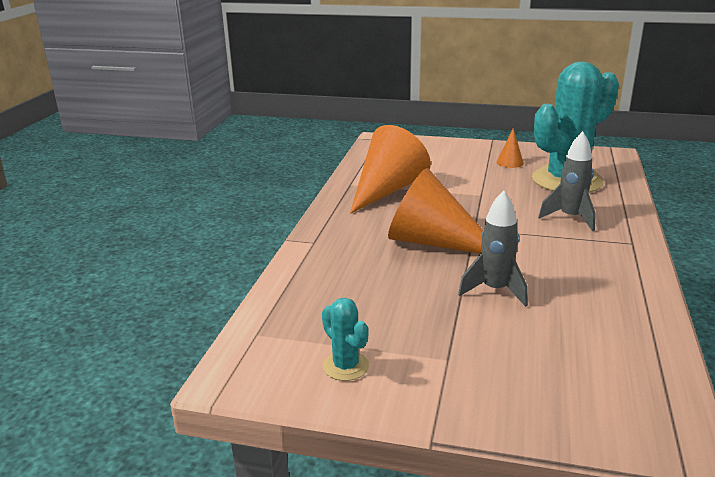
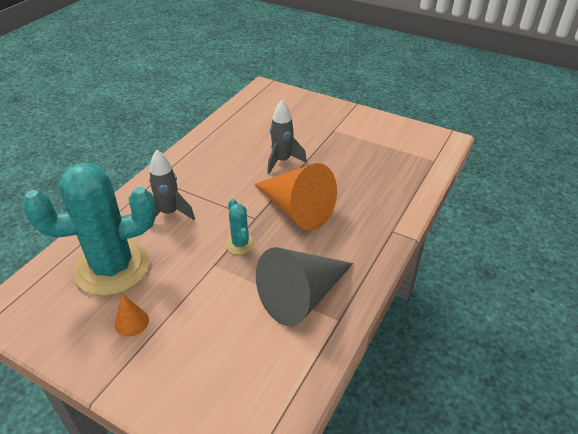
camera: 165 degrees left, 15 degrees up
turquoise cactus [322,298,369,381] -> turquoise cactus moved to [225,199,255,255]
orange cone [350,125,431,214] -> grey cone [256,247,353,326]

